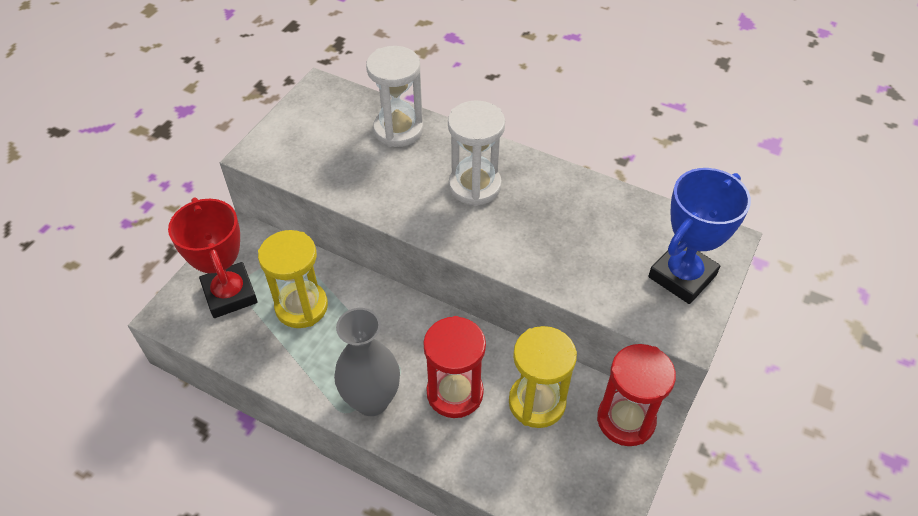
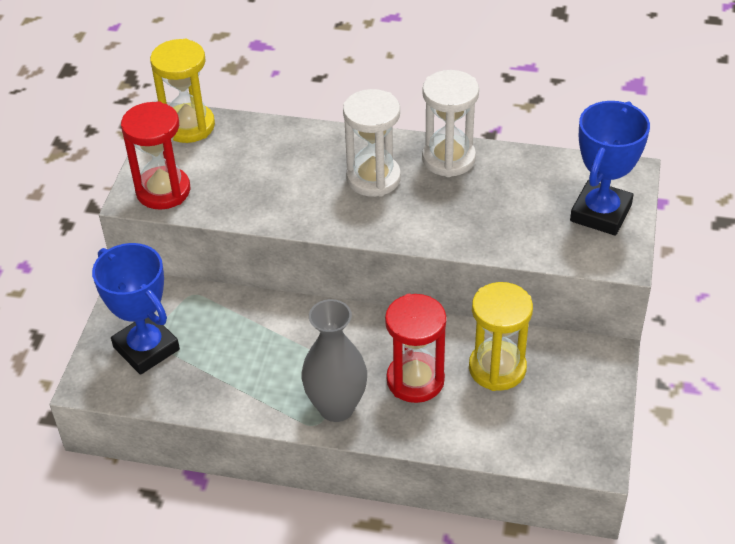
camera: 15 degrees left, 5 degrees down
red trophy [168,197,258,318] -> blue trophy [92,243,180,375]
yellow hourglass [258,230,328,328] -> yellow hourglass moved to [150,39,215,143]
white hourglass [366,46,423,147] -> white hourglass moved to [422,70,479,177]
red hourglass [597,344,676,446] -> red hourglass moved to [121,101,190,210]

